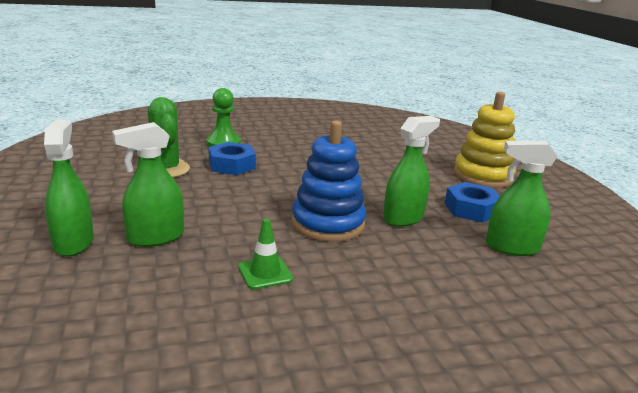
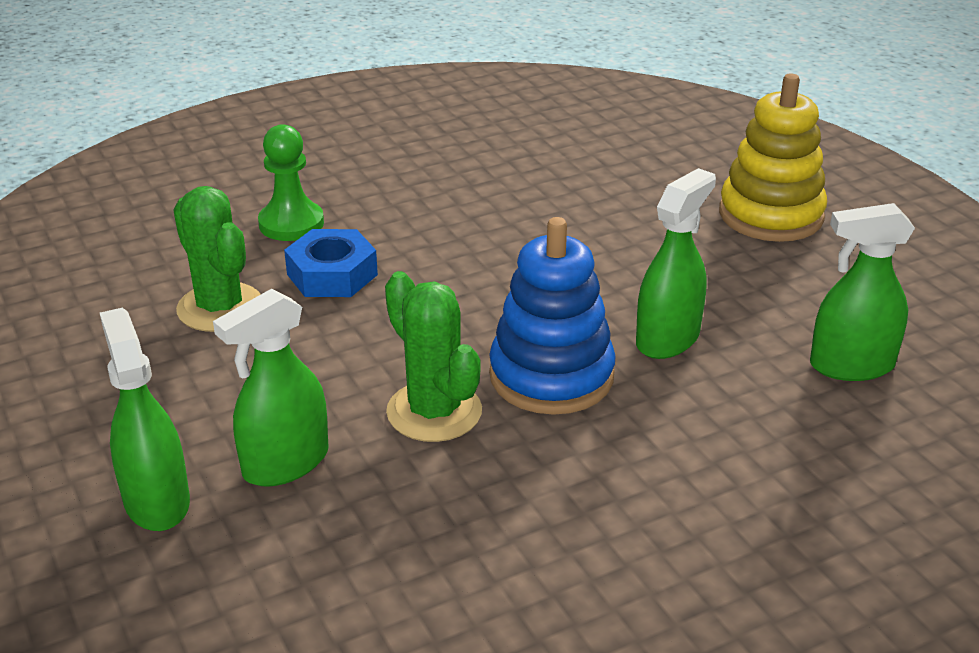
camera: 10 degrees left, 10 degrees up
green traffic cone [238,219,293,289] -> none
blue nut [445,182,500,223] -> none
none -> green cactus [385,271,482,442]

